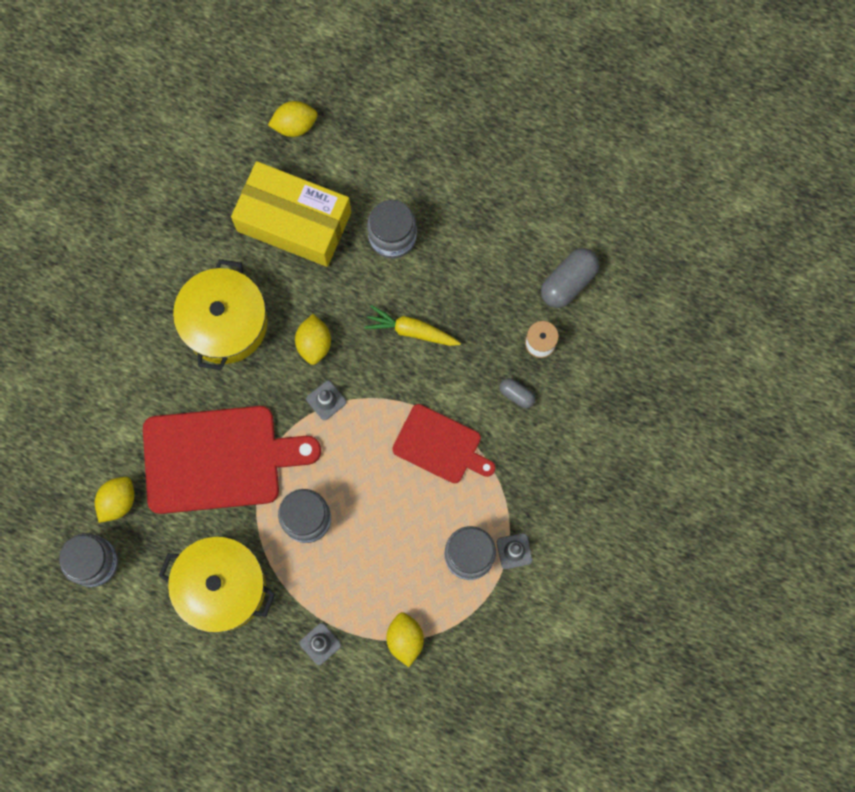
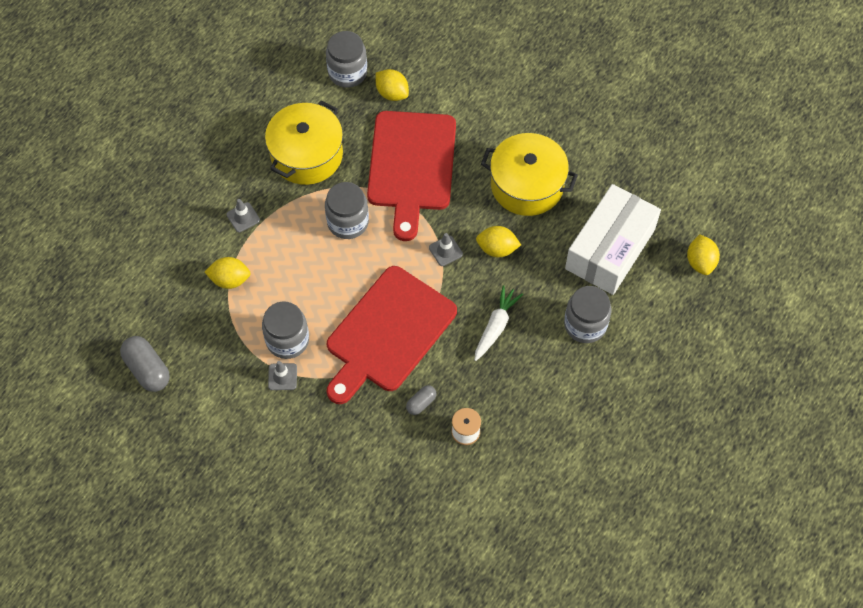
camera: 100 degrees right, 15 degrees down
yellow box [231,161,351,267] -> white box [565,184,661,295]
yellow carrot [364,305,461,346] -> white carrot [474,285,523,361]
red cutting board [392,404,495,484] -> red cutting board [327,266,457,404], size x1.72
grey capsule [541,248,599,308] -> grey capsule moved to [120,336,170,392]

